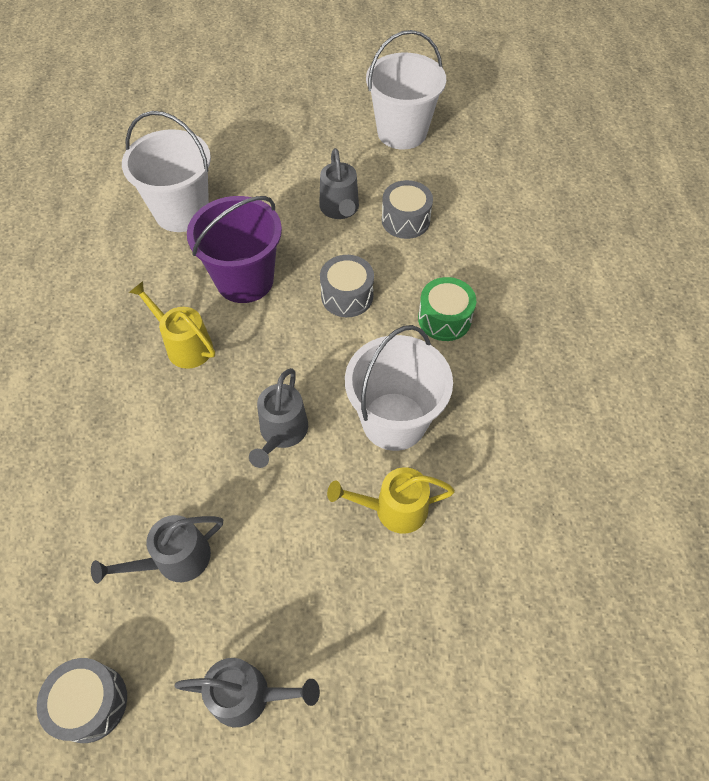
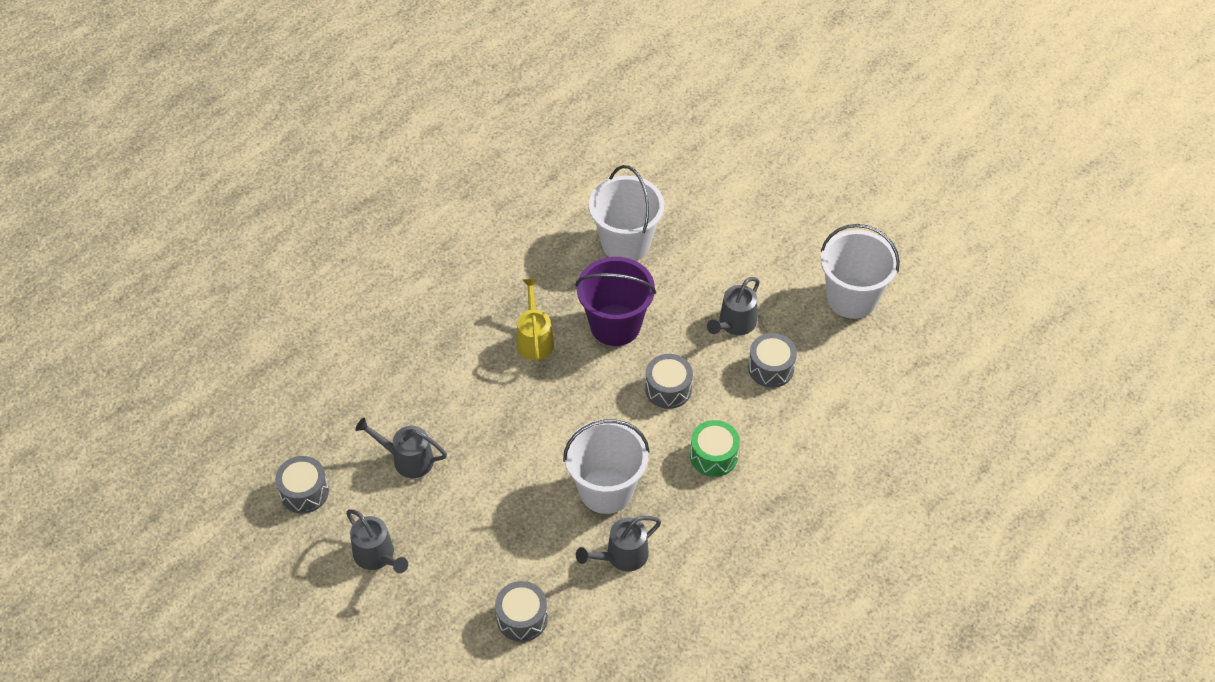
camera: 45 degrees right, 5 degrees down
grey watering can [249,368,308,468] -> grey watering can moved to [576,516,661,571]
yellow watering can [327,467,455,534] -> none
none -> grey drum [495,581,548,642]

